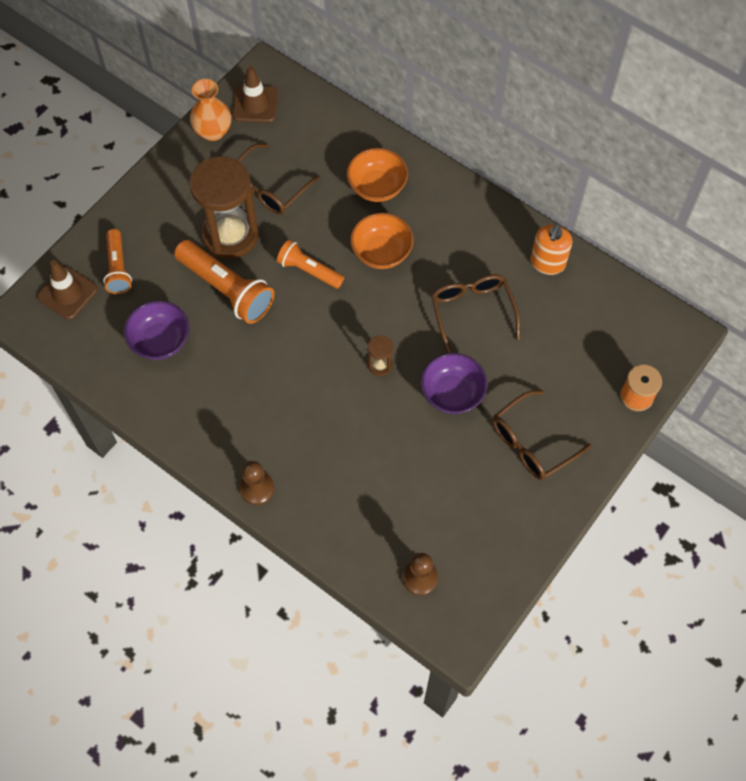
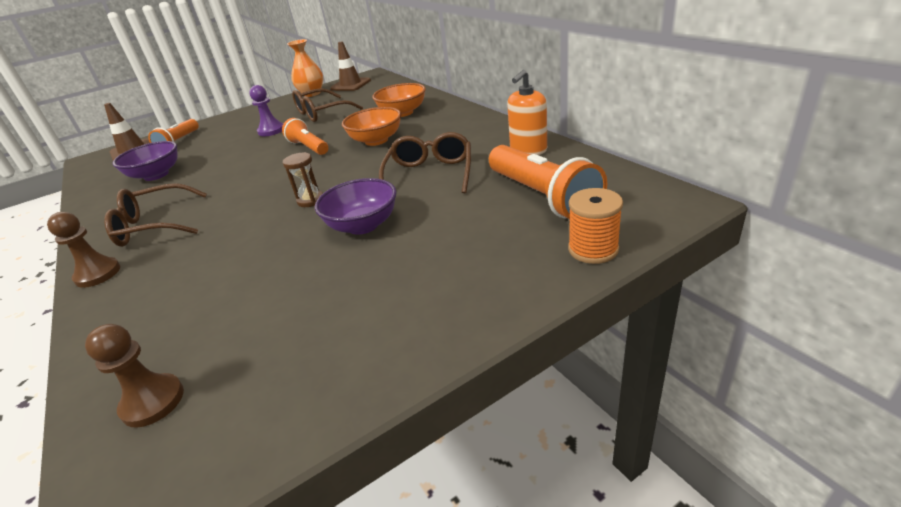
camera: 25 degrees right, 30 degrees down
orange flashlight [174,240,274,324] -> orange flashlight moved to [489,145,607,219]
brown hourglass [189,156,259,259] -> purple pawn [249,85,283,136]
brown glasses [492,390,591,480] -> brown glasses moved to [104,183,207,247]

